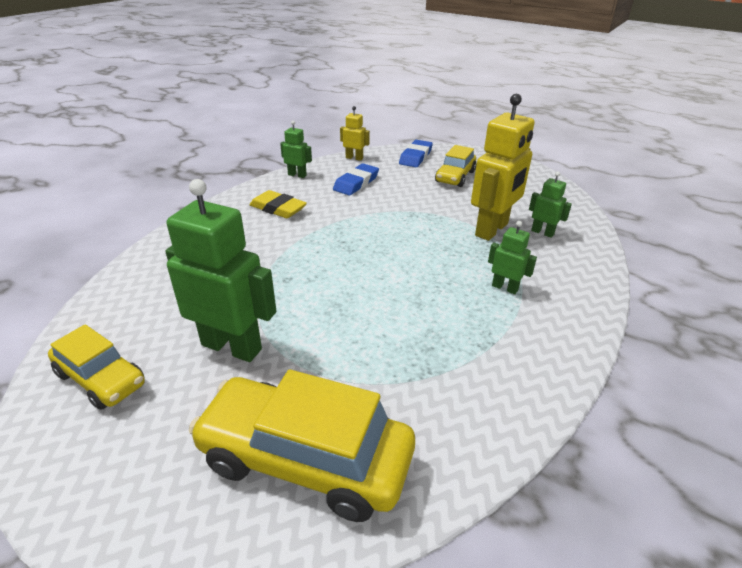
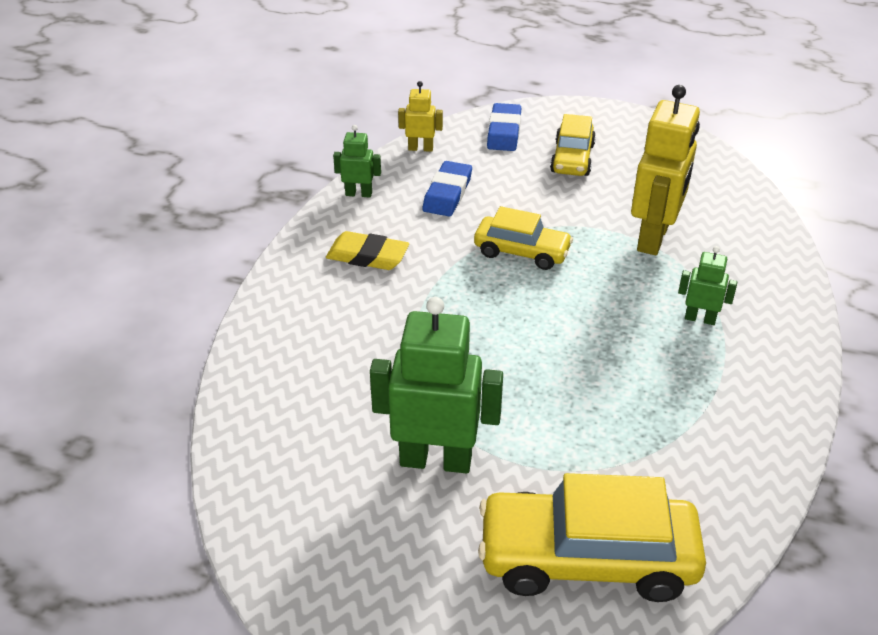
camera: 15 degrees left, 5 degrees up
yellow car [48,324,145,410] -> yellow car moved to [474,206,573,270]
green robot [529,171,572,238] -> none

